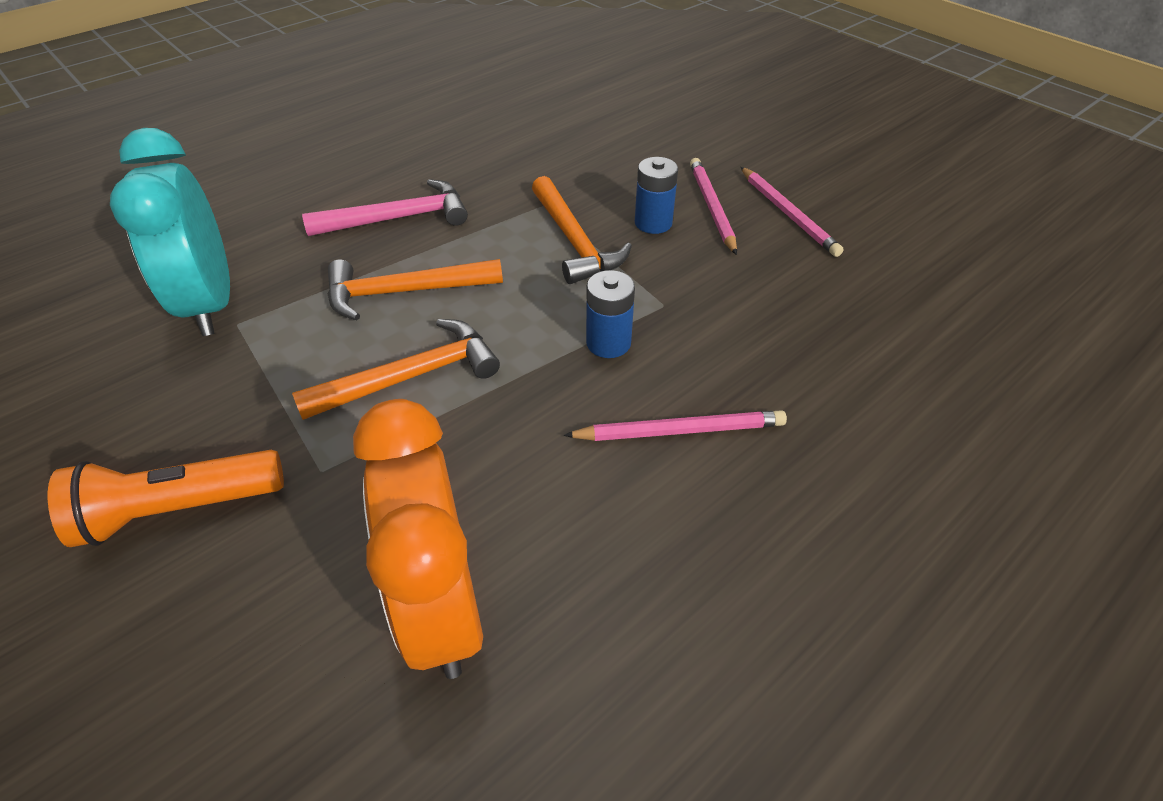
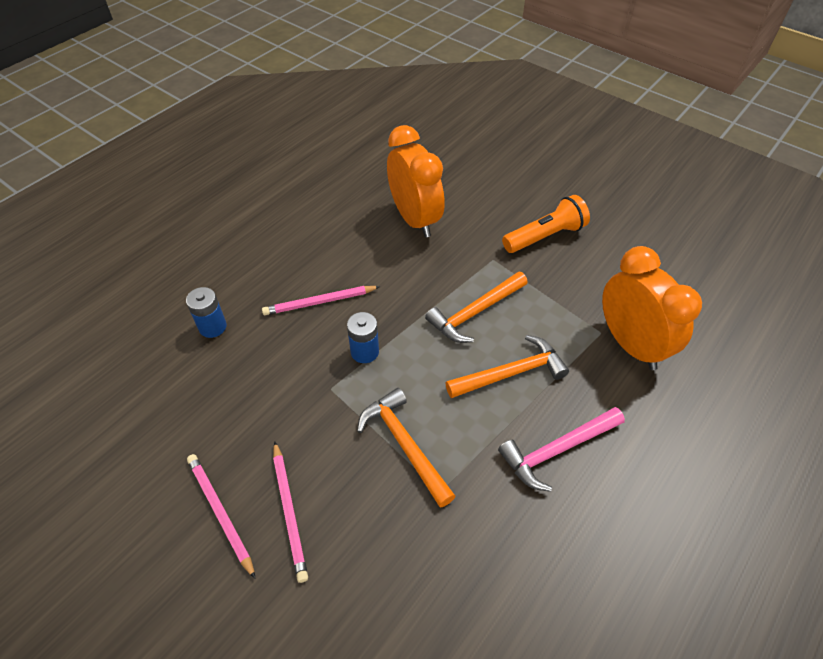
camera: 170 degrees right, 5 degrees up
turquoise clock [110,128,230,336] -> orange clock [602,246,702,370]
blue battery [635,157,678,234] -> blue battery moved to [186,287,227,338]

